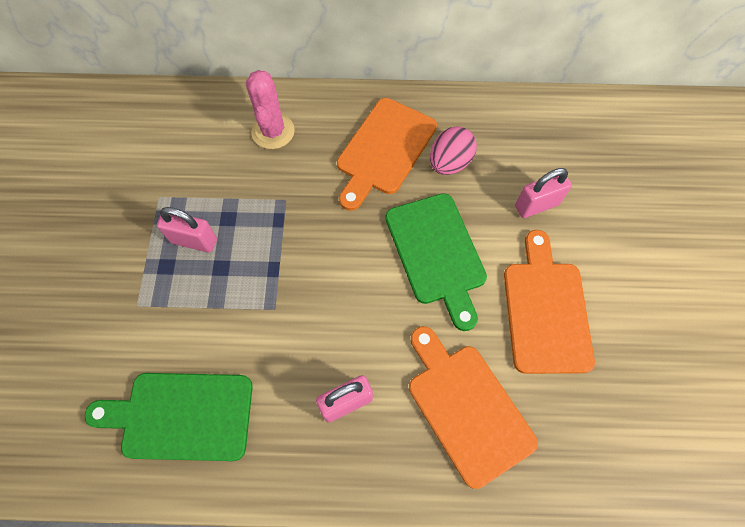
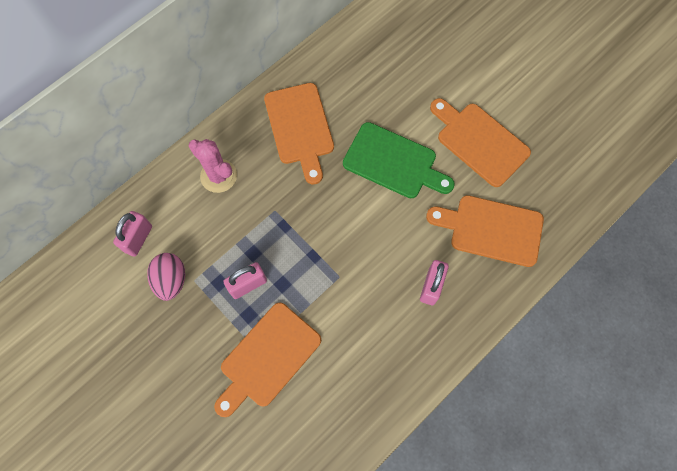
camera: 45 degrees left, 5 degrees up
green cutting board [85,373,253,461] -> none
pink egg [430,126,477,175] -> pink egg moved to [148,253,185,301]
pink padlock [515,168,572,218] -> pink padlock moved to [113,211,152,256]
none -> orange cutting board [214,303,321,417]

